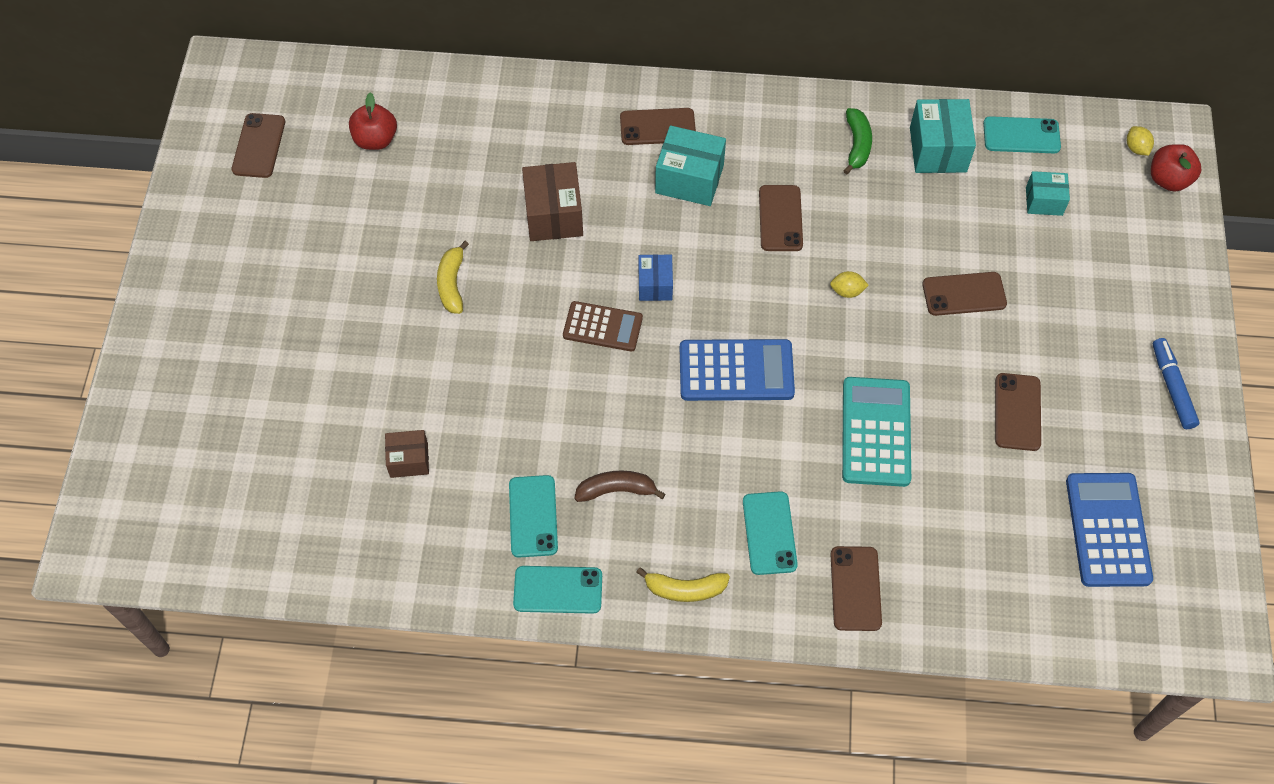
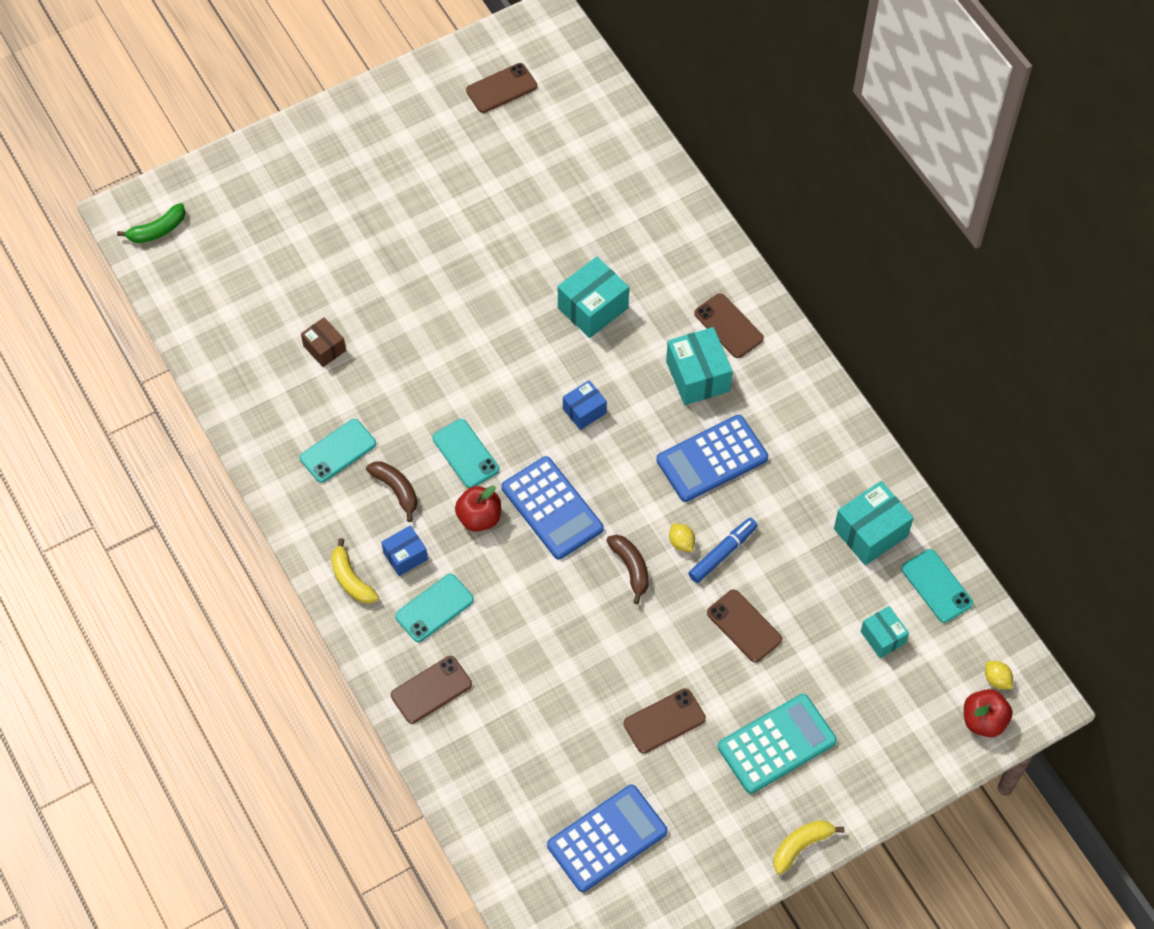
camera: 55 degrees right, 0 degrees up
red apple [349,92,397,150] -> red apple moved to [455,485,501,532]
yellow banana [437,241,469,314] -> yellow banana moved to [773,820,844,874]
turquoise phone [513,566,602,614] -> turquoise phone moved to [432,419,499,488]
brown box [522,162,583,241] -> turquoise box [558,257,629,338]
brown calculator [563,301,643,352] -> none
brown phone [759,185,803,251] -> blue calculator [656,415,768,502]
turquoise calculator [842,377,911,487] -> turquoise calculator moved to [718,694,837,794]
green banana [843,108,872,174] -> green banana moved to [117,203,185,243]
yellow lemon [1127,126,1154,155] -> yellow lemon turned 75 degrees counterclockwise [985,661,1013,689]
blue marker [1153,338,1200,429] -> blue marker moved to [688,518,758,583]
none -> blue box [381,525,428,576]
none -> brown banana [606,535,649,604]

